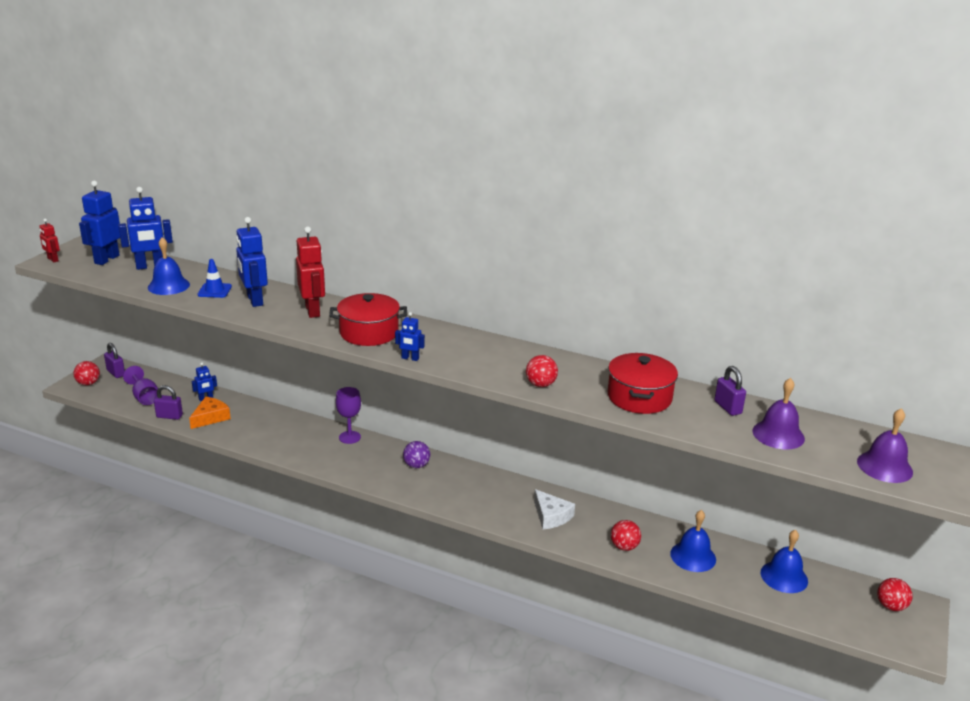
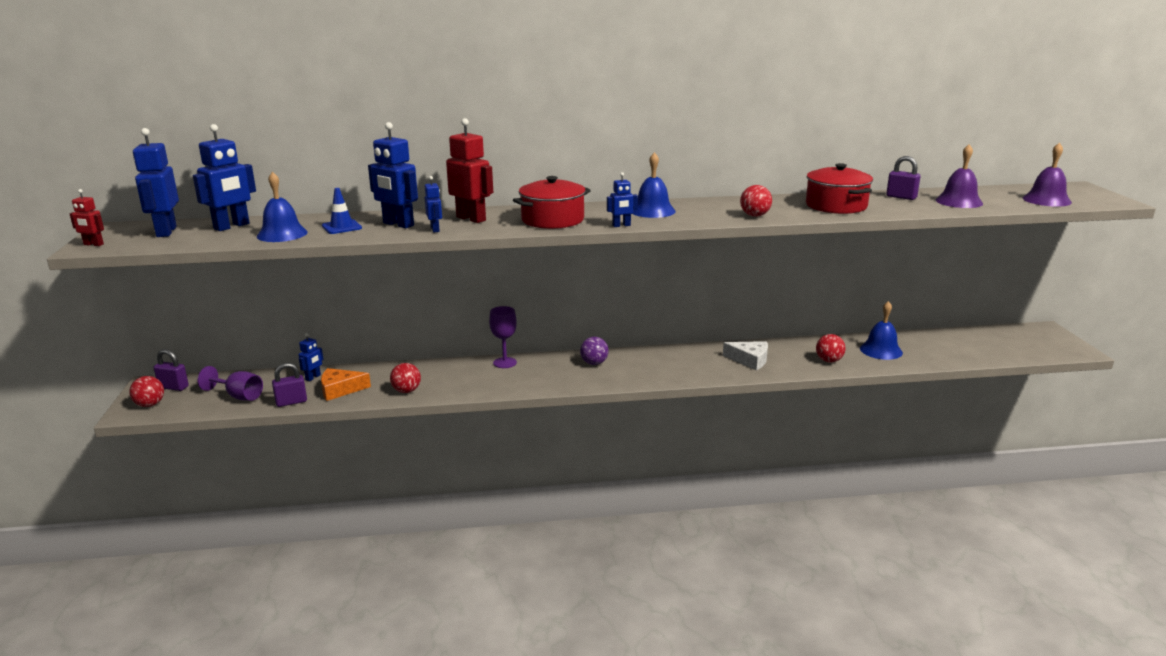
camera: 30 degrees left, 5 degrees down
orange cheese [189,397,231,429] -> orange cheese turned 105 degrees counterclockwise [321,368,371,401]
blue bell [761,530,808,593] -> blue bell moved to [633,152,676,218]
red ball [877,578,913,611] -> red ball moved to [390,363,421,393]
none -> blue robot [425,176,442,233]

